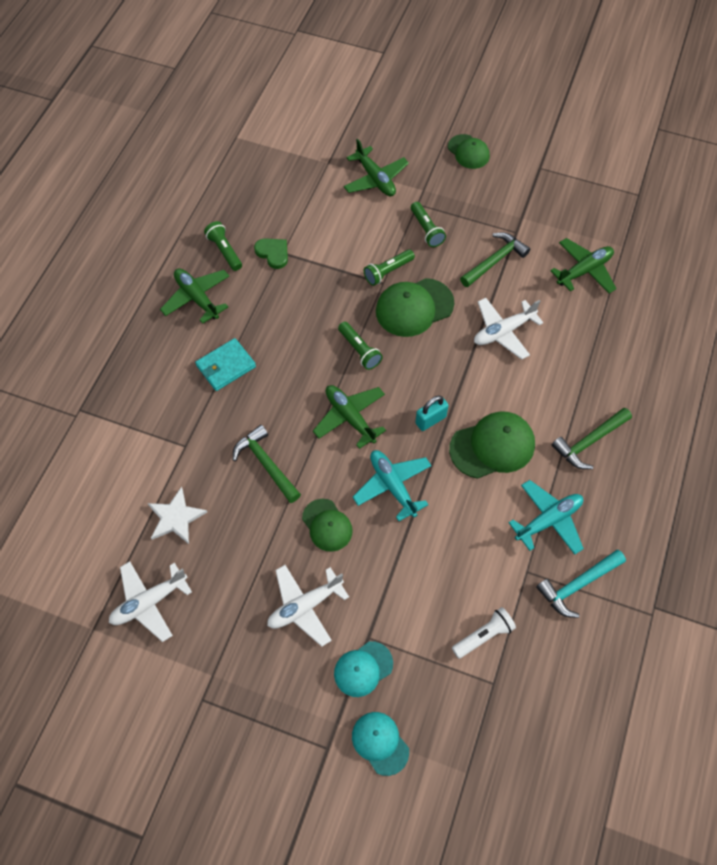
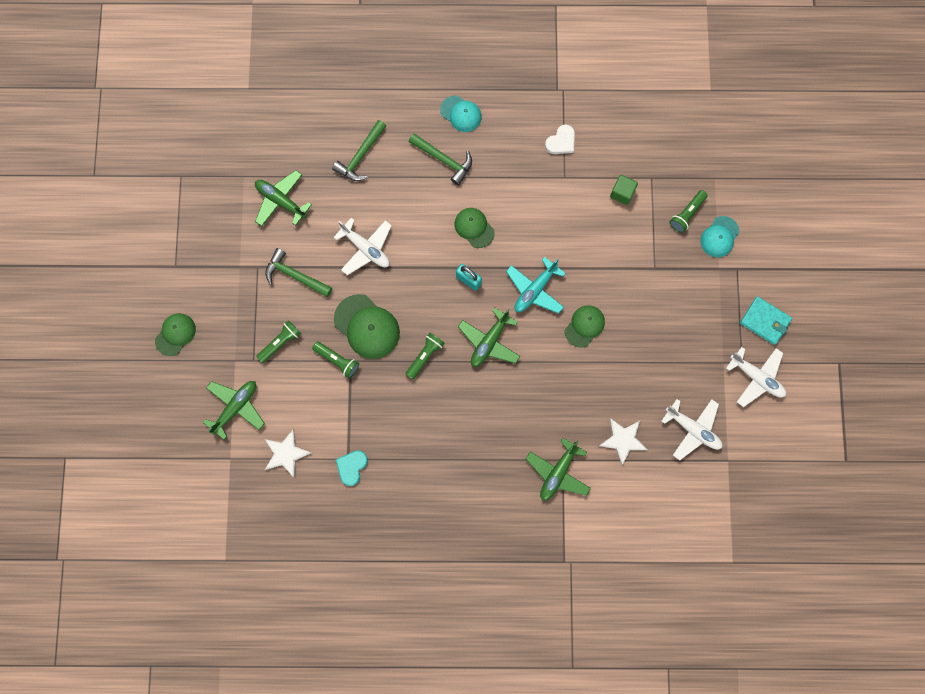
camera: 110 degrees left, 15 degrees up
green plane [160,268,229,324] -> green plane moved to [526,438,591,501]
turquoise wallet [195,338,256,391] -> turquoise wallet moved to [740,296,792,345]
green flashlight [204,221,242,271] -> green flashlight moved to [670,190,708,233]
green hammer [233,425,301,503] -> green hammer moved to [332,120,386,181]
green heart [254,238,288,269] -> turquoise heart [336,450,368,486]
white plane [267,565,349,647] -> white plane moved to [726,347,786,407]
turquoise cap [334,641,393,697] -> turquoise cap moved to [440,95,482,132]
green cap [449,411,535,479] -> green cap [454,208,495,248], size x0.63
white flashlight [452,607,516,659] -> green cube [610,175,638,205]
turquoise plane [509,480,584,555] -> none
turquoise hammer [536,550,626,618] -> white heart [545,124,575,154]
none -> white star [265,429,311,478]

